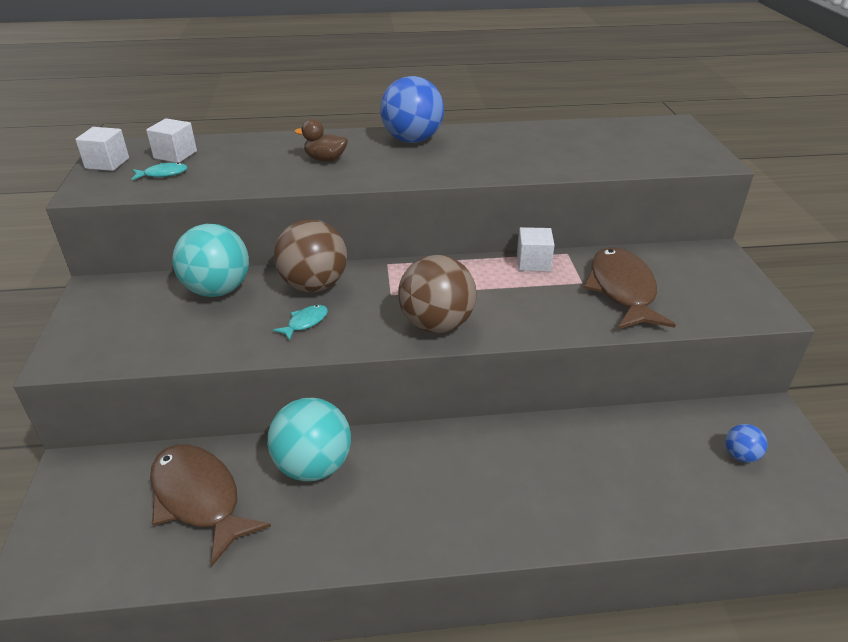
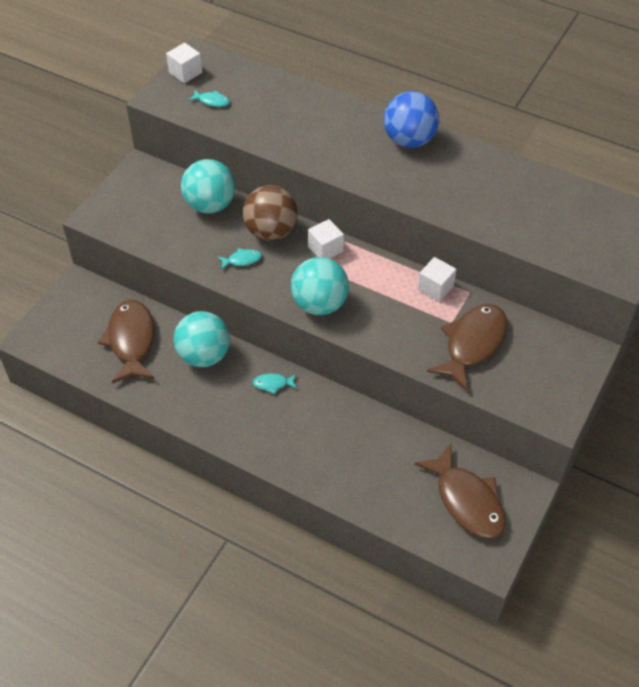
camera: 35 degrees right, 15 degrees up
white cube [146,118,197,163] -> white cube moved to [308,219,344,259]
brown duck [294,119,348,161] -> none
brown ball [398,255,477,333] -> turquoise ball [291,257,349,315]
blue ball [725,424,767,463] -> brown fish [414,444,506,539]
none -> turquoise fish [253,373,297,394]

